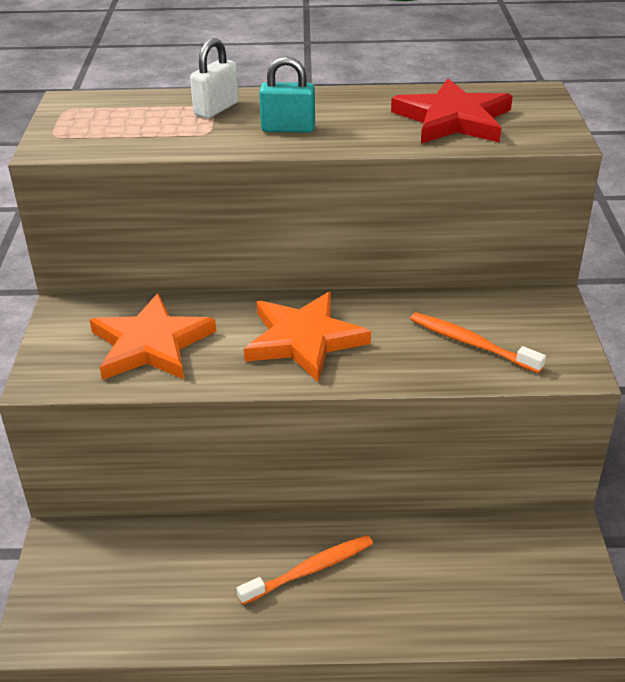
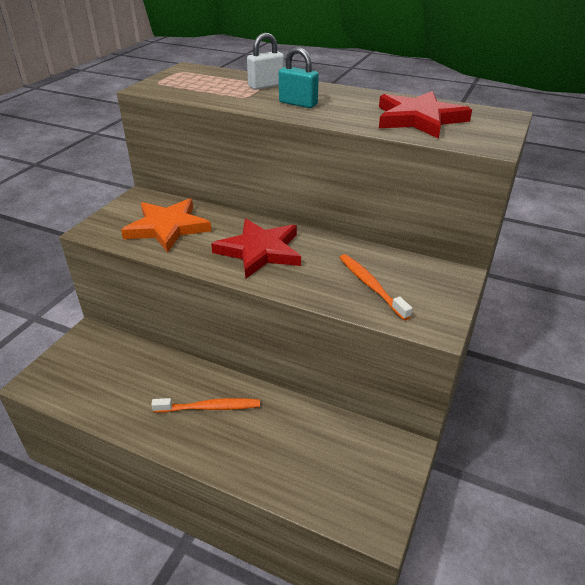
camera: 25 degrees right, 0 degrees up
orange star [244,292,371,382] -> red star [211,219,301,278]

